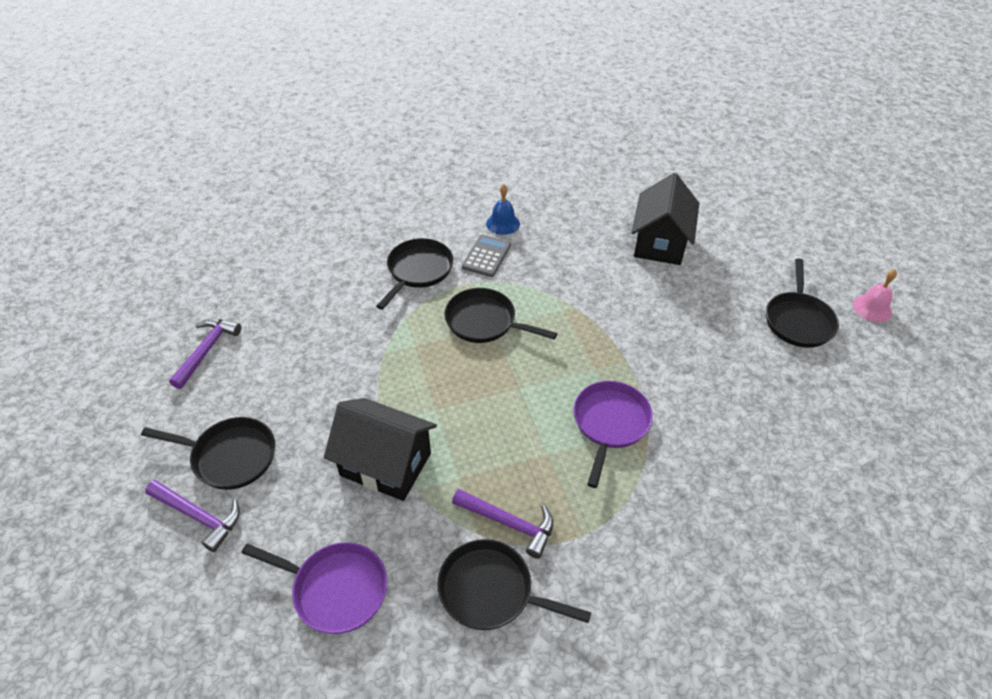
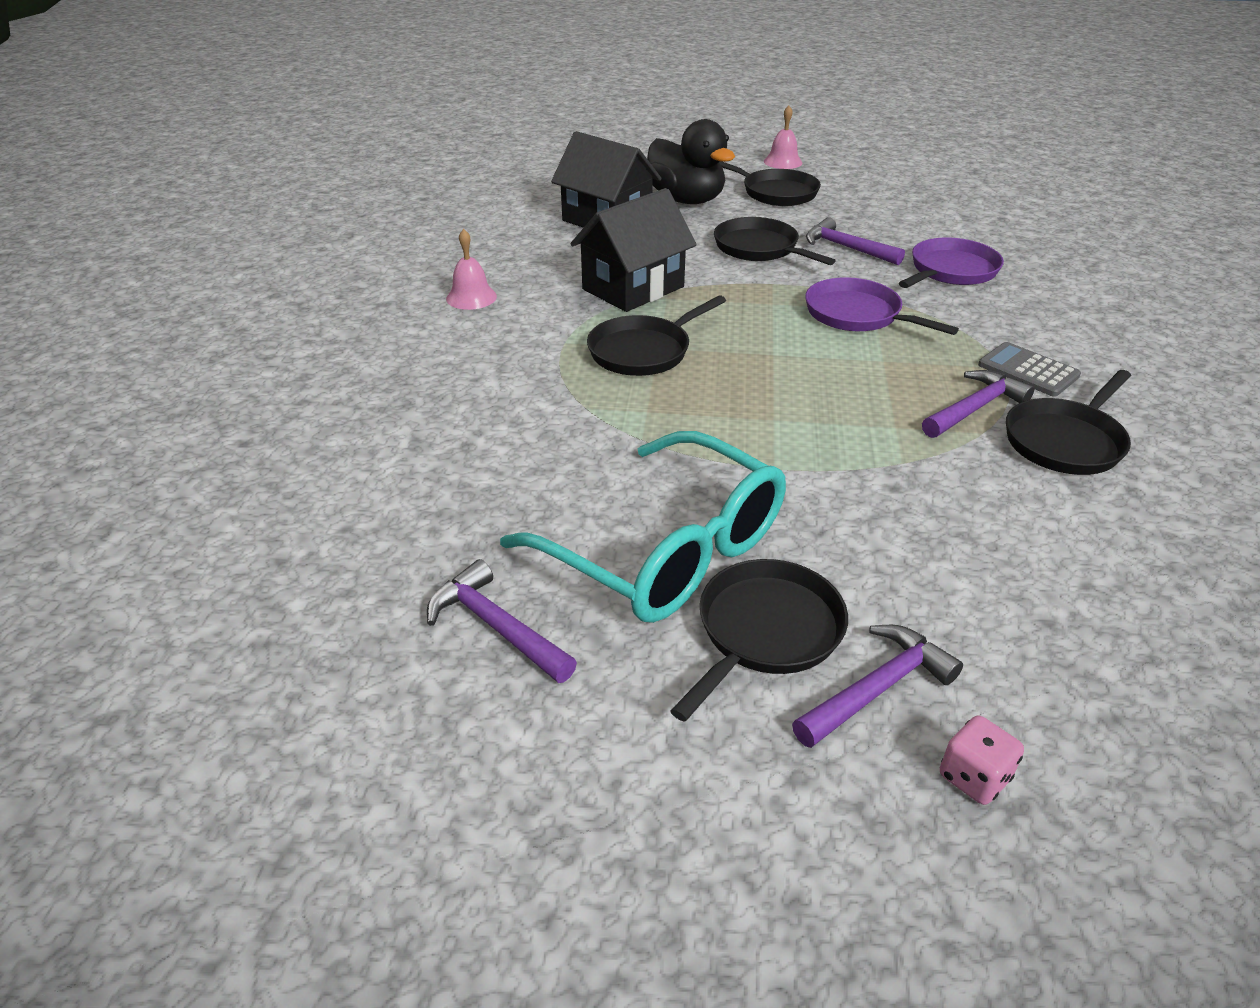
camera: 65 degrees left, 10 degrees down
purple pan [242,542,387,634] -> purple pan moved to [899,238,1004,288]
black house [324,398,437,501] -> black house moved to [570,188,697,312]
black pan [376,238,453,310] -> black pan moved to [714,217,836,265]
grey calculator [462,235,511,277] -> grey calculator moved to [978,342,1081,397]
blue bell [486,184,520,235] -> pink bell [446,229,497,310]
none -> turquoise glasses [500,431,786,623]
none -> black duck [647,119,735,204]
none -> purple hammer [806,217,905,265]
none -> pink dice [940,716,1024,805]

